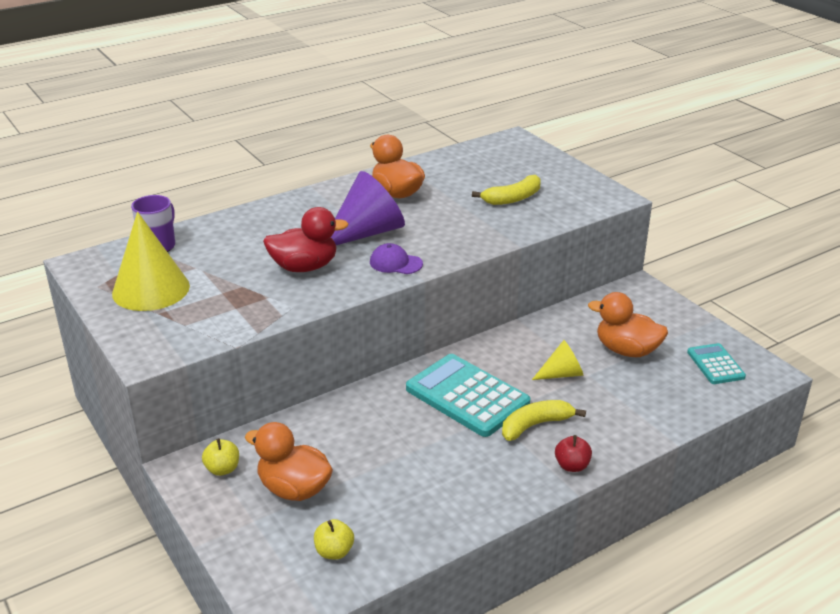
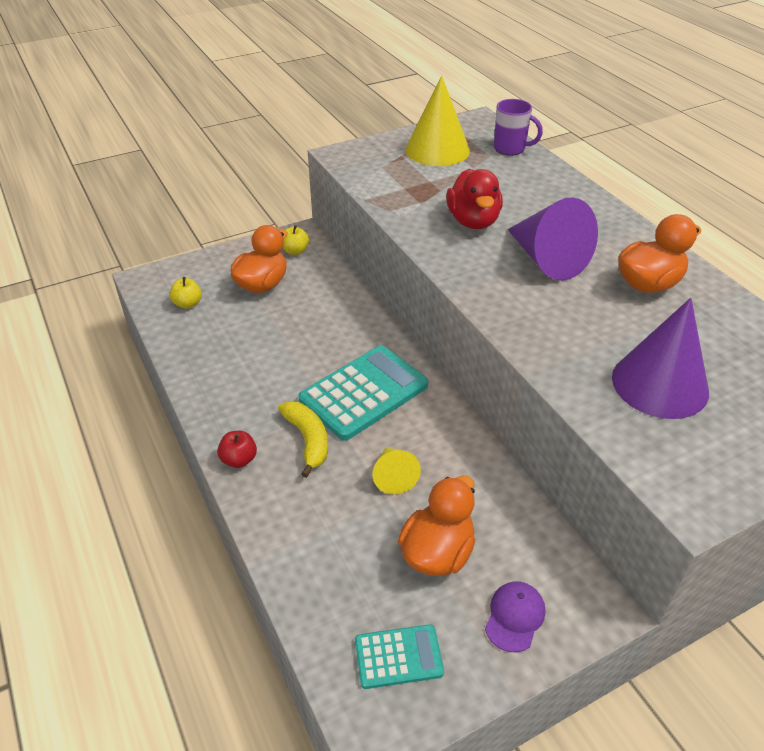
camera: 95 degrees right, 10 degrees up
purple cap [370,243,423,274] -> purple cap moved to [485,581,545,652]
yellow banana [472,175,541,205] -> purple cone [612,298,709,419]

